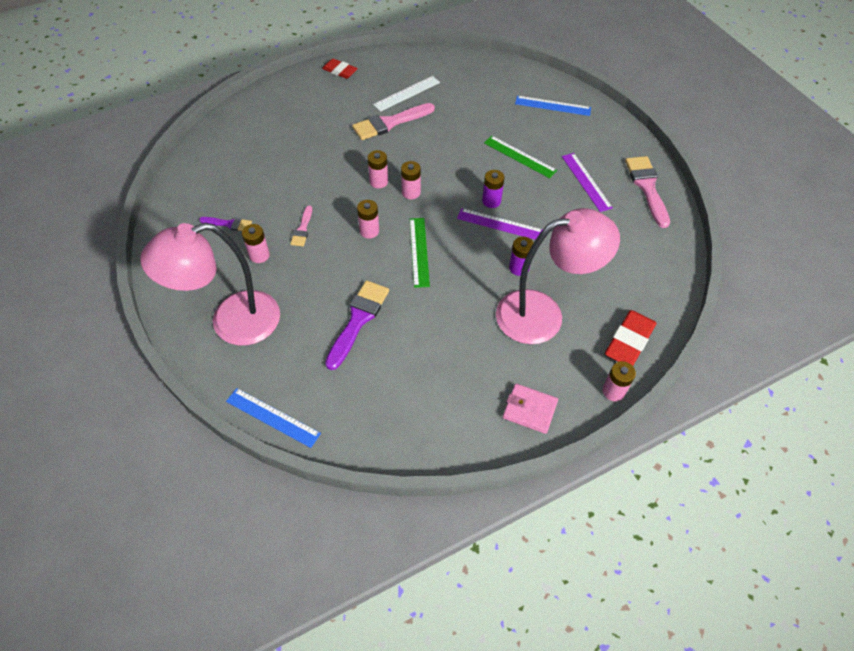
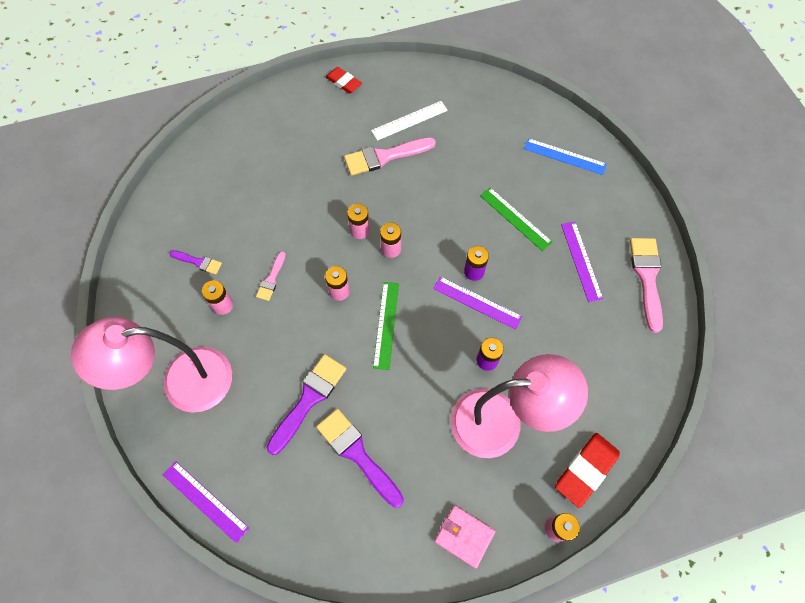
camera: 10 degrees right, 10 degrees up
blue ruler [226,388,321,448] -> purple ruler [163,461,249,543]
none -> purple brush [316,409,404,508]

